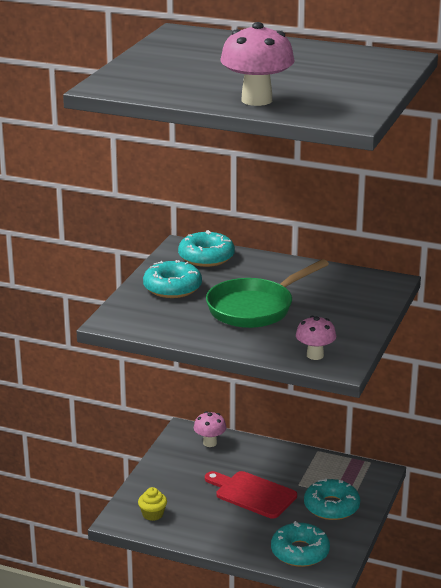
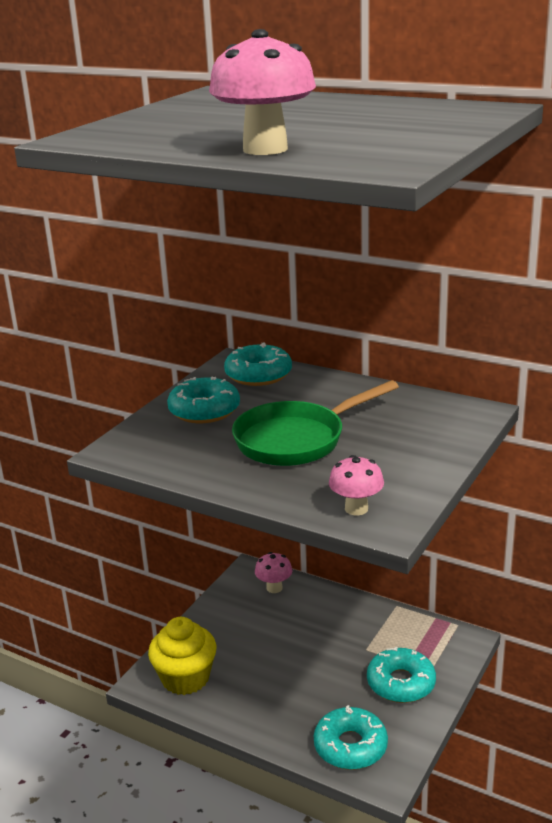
camera: 10 degrees right, 0 degrees up
yellow cupcake [138,487,167,521] -> yellow cupcake [148,617,217,695], size x1.95
red cutting board [205,471,297,519] -> none

